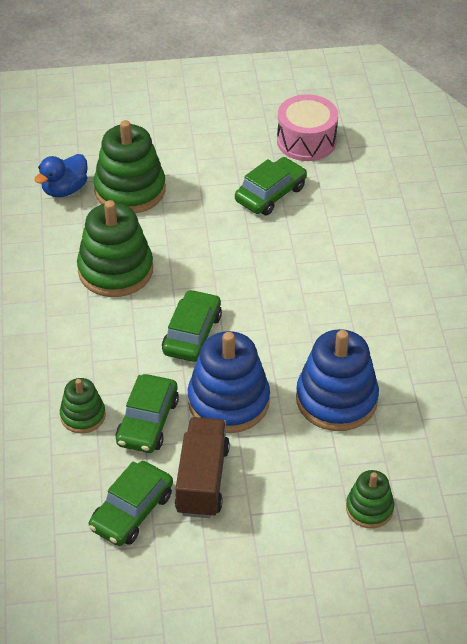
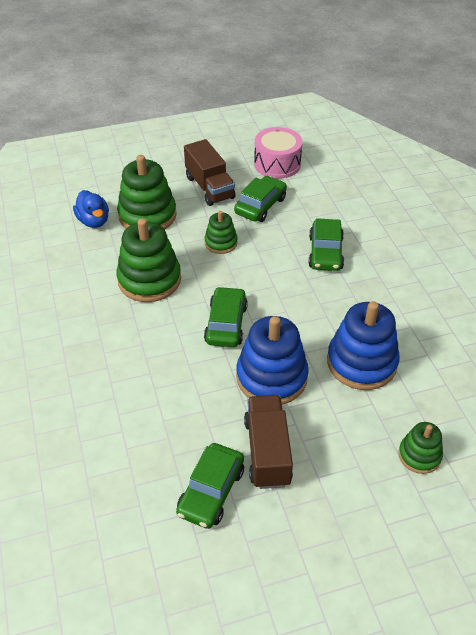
camera: 10 degrees left, 0 degrees up
blue duck [35,154,88,197] -> blue duck turned 60 degrees counterclockwise [73,190,109,228]
green stacking toy [60,378,106,433] -> green stacking toy moved to [205,211,238,254]
green car [115,374,179,453] -> green car moved to [308,218,344,271]
none -> brown truck [184,139,236,206]

